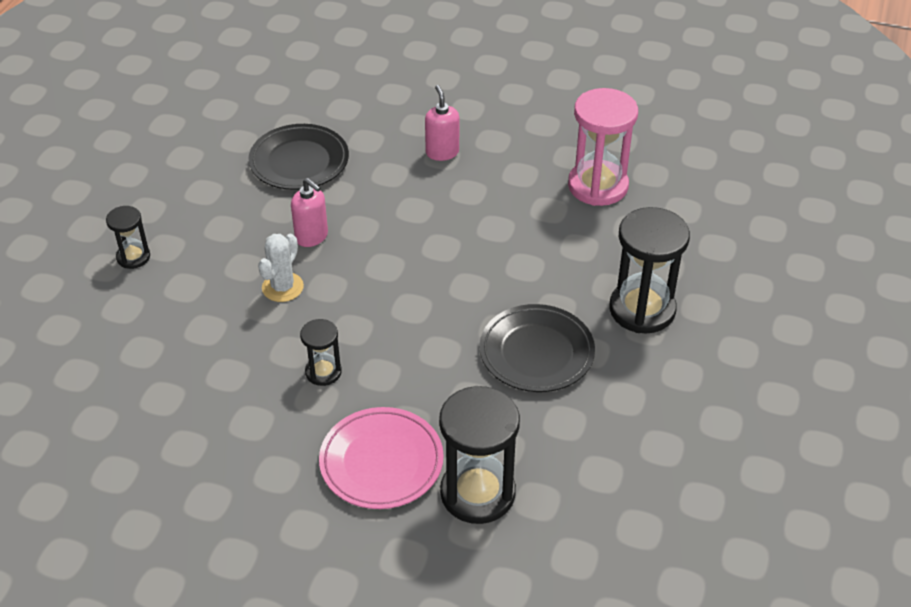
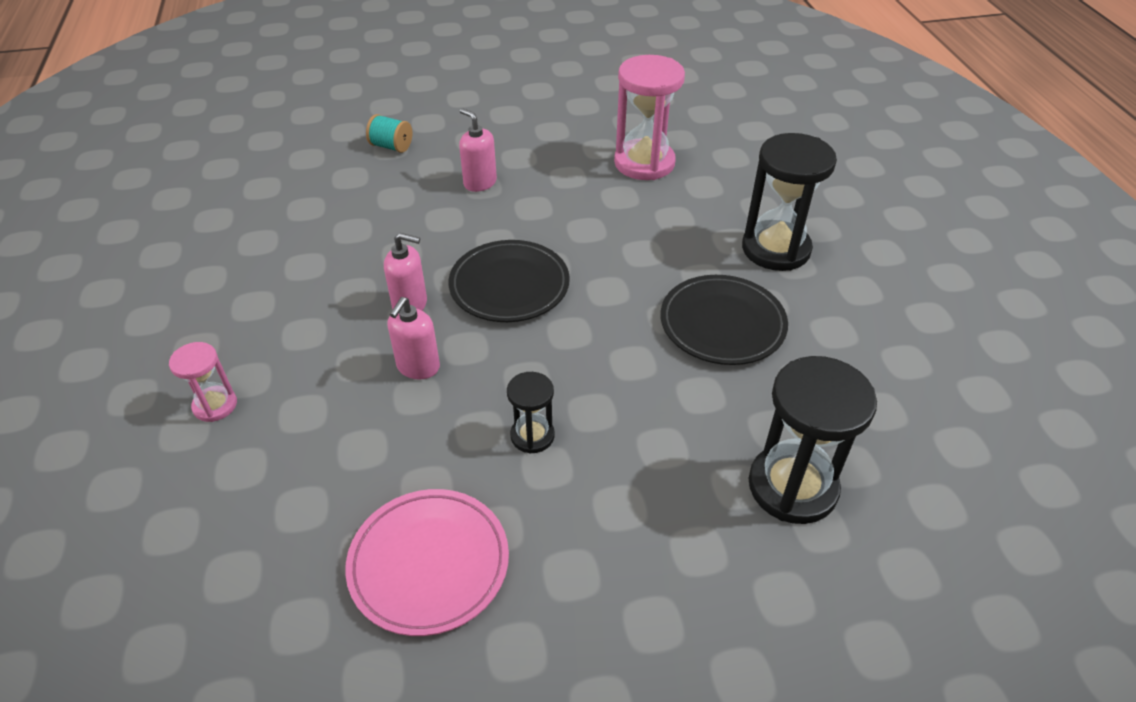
camera: 30 degrees left, 0 degrees up
black hourglass [106,206,150,269] -> pink hourglass [169,342,237,422]
black plate [248,124,349,190] -> black plate moved to [449,240,570,322]
white cactus [258,234,304,302] -> pink soap dispenser [387,297,440,379]
pink plate [319,407,444,509] -> pink plate moved to [345,489,509,636]
none -> turquoise spool [366,114,412,153]

